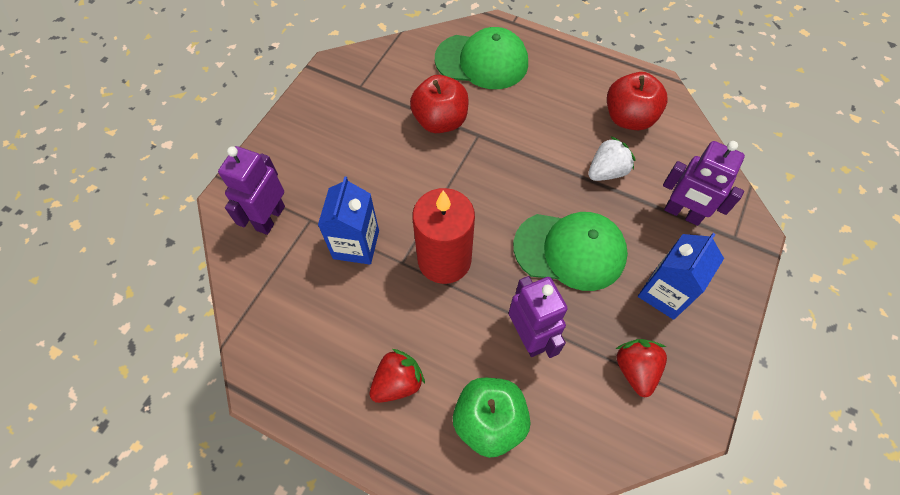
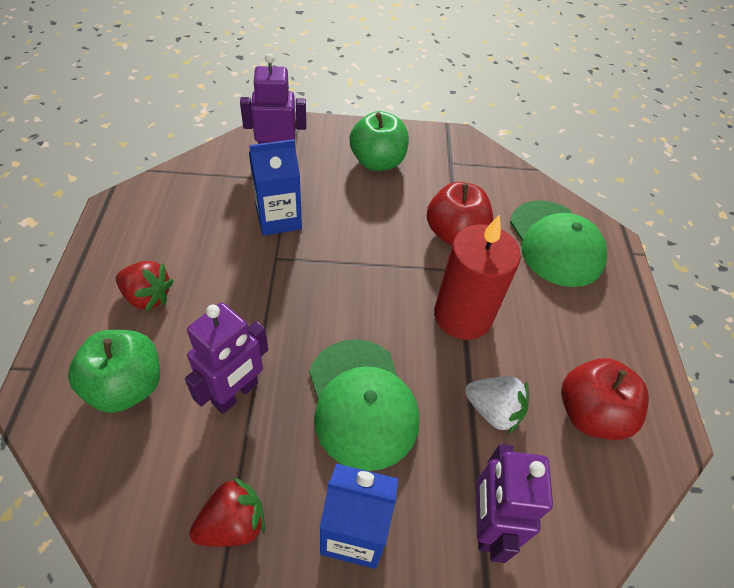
camera: 60 degrees right, 10 degrees down
red candle [412,188,475,284] -> red candle moved to [434,215,521,340]
none -> green apple [350,111,409,171]

